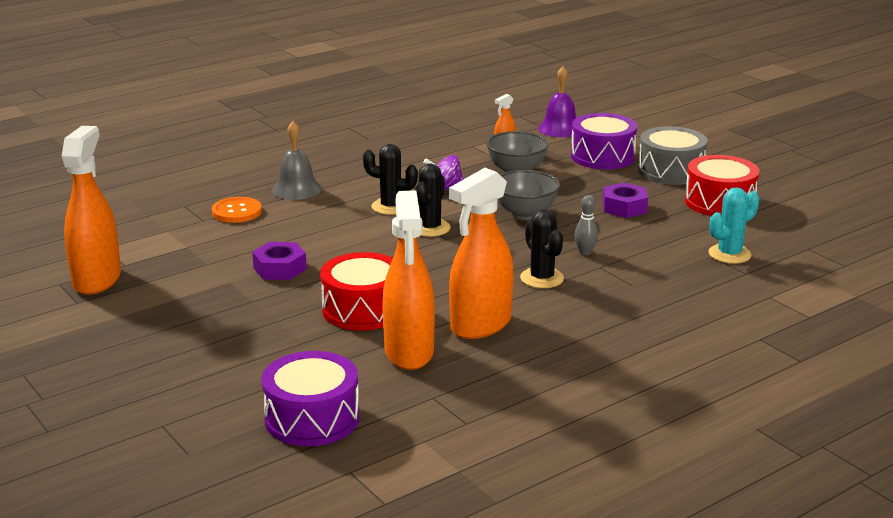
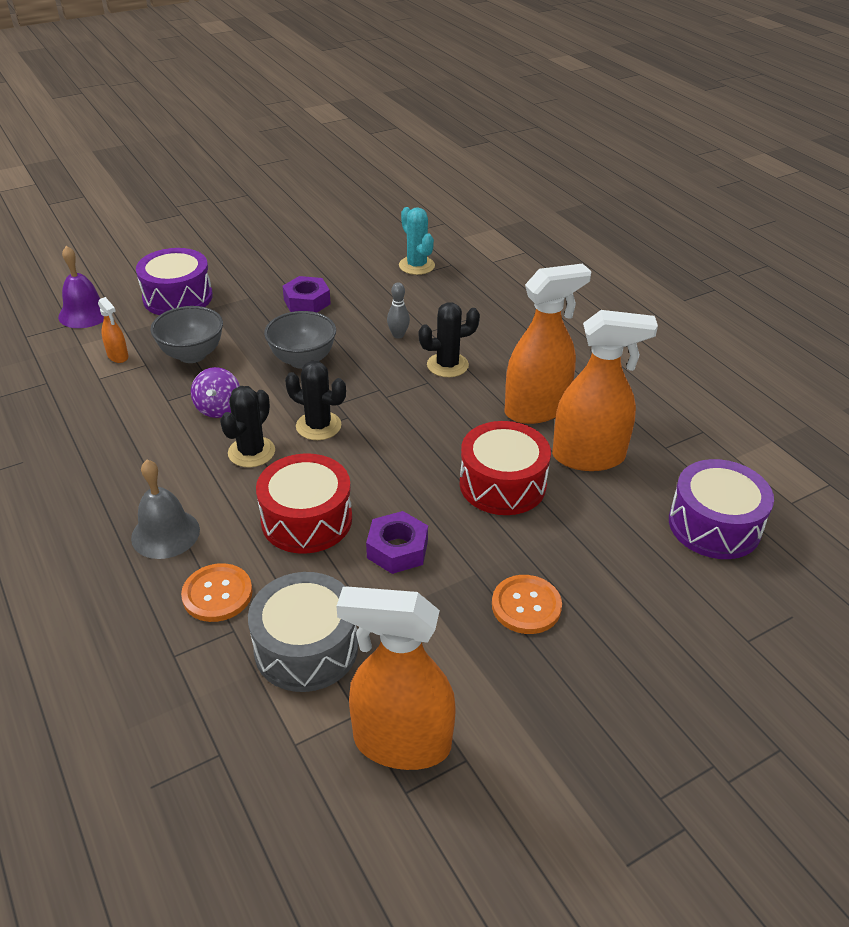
camera: 85 degrees left, 15 degrees up
orange spray bottle [449,168,514,339] -> orange spray bottle turned 75 degrees counterclockwise [505,263,592,424]
grey drum [638,126,708,185] -> grey drum moved to [248,572,358,692]
red drum [685,155,760,216] -> red drum moved to [256,454,352,554]
none -> orange button [492,575,562,634]

